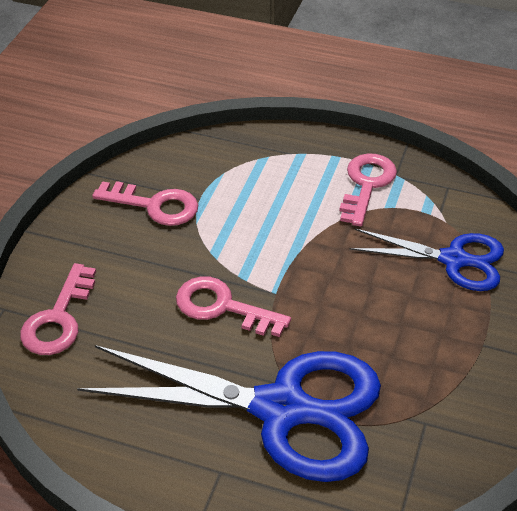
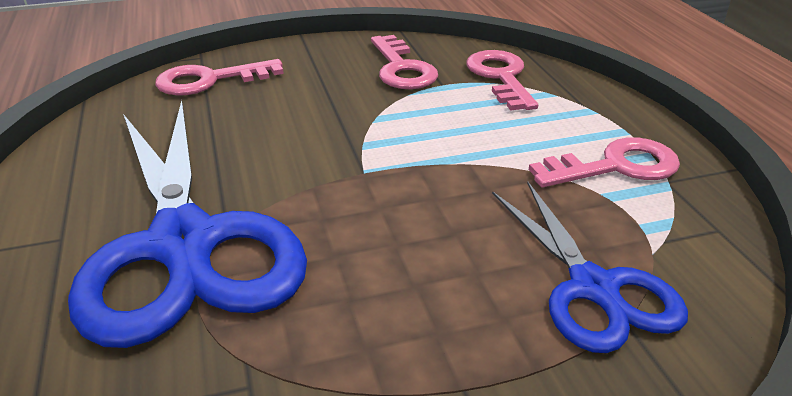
camera: 55 degrees right, 10 degrees down
pink key [176,276,291,337] -> pink key moved to [466,50,538,111]

